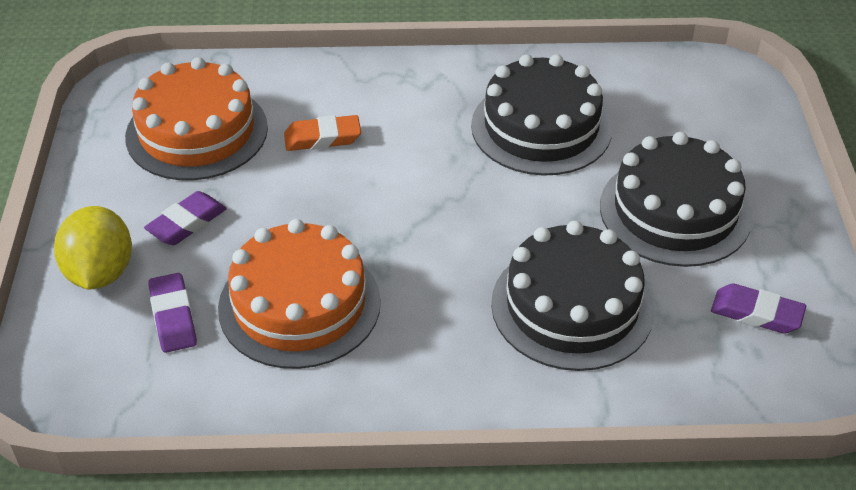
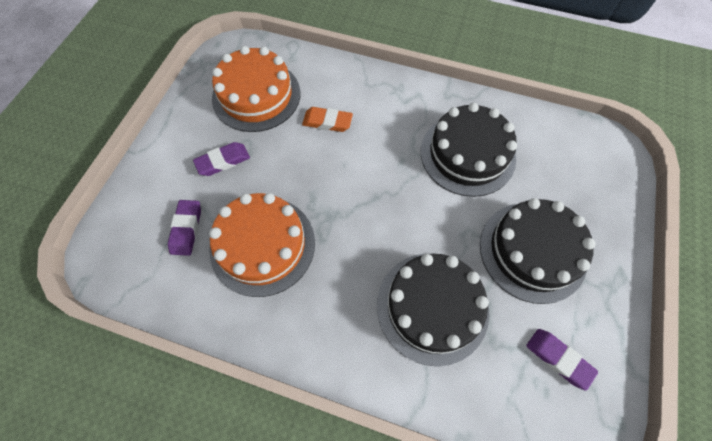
camera: 20 degrees right, 20 degrees up
yellow lemon [54,206,132,290] -> none

